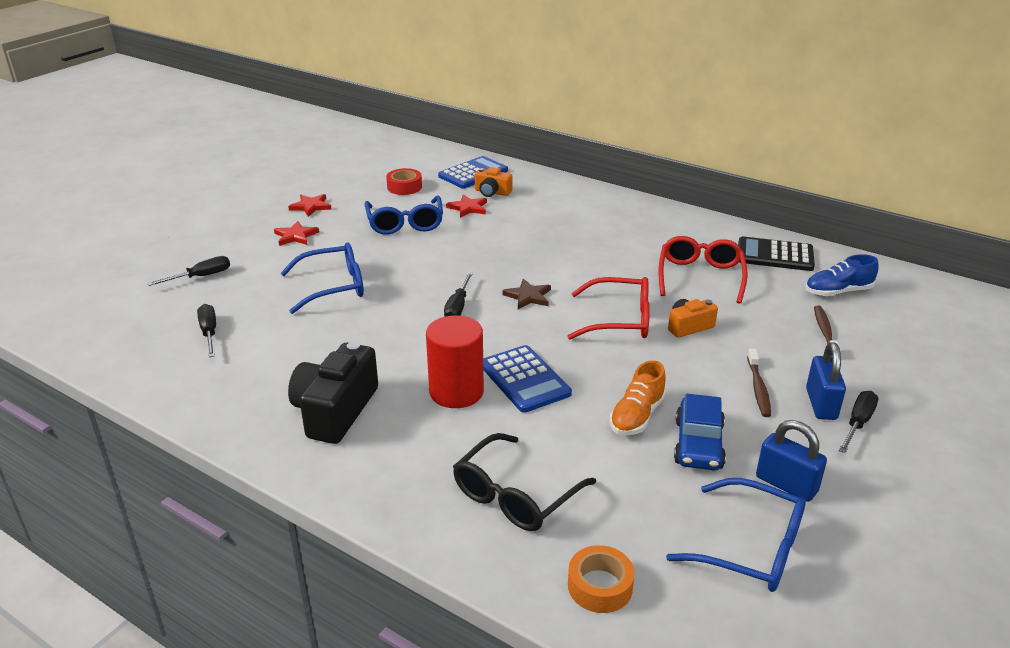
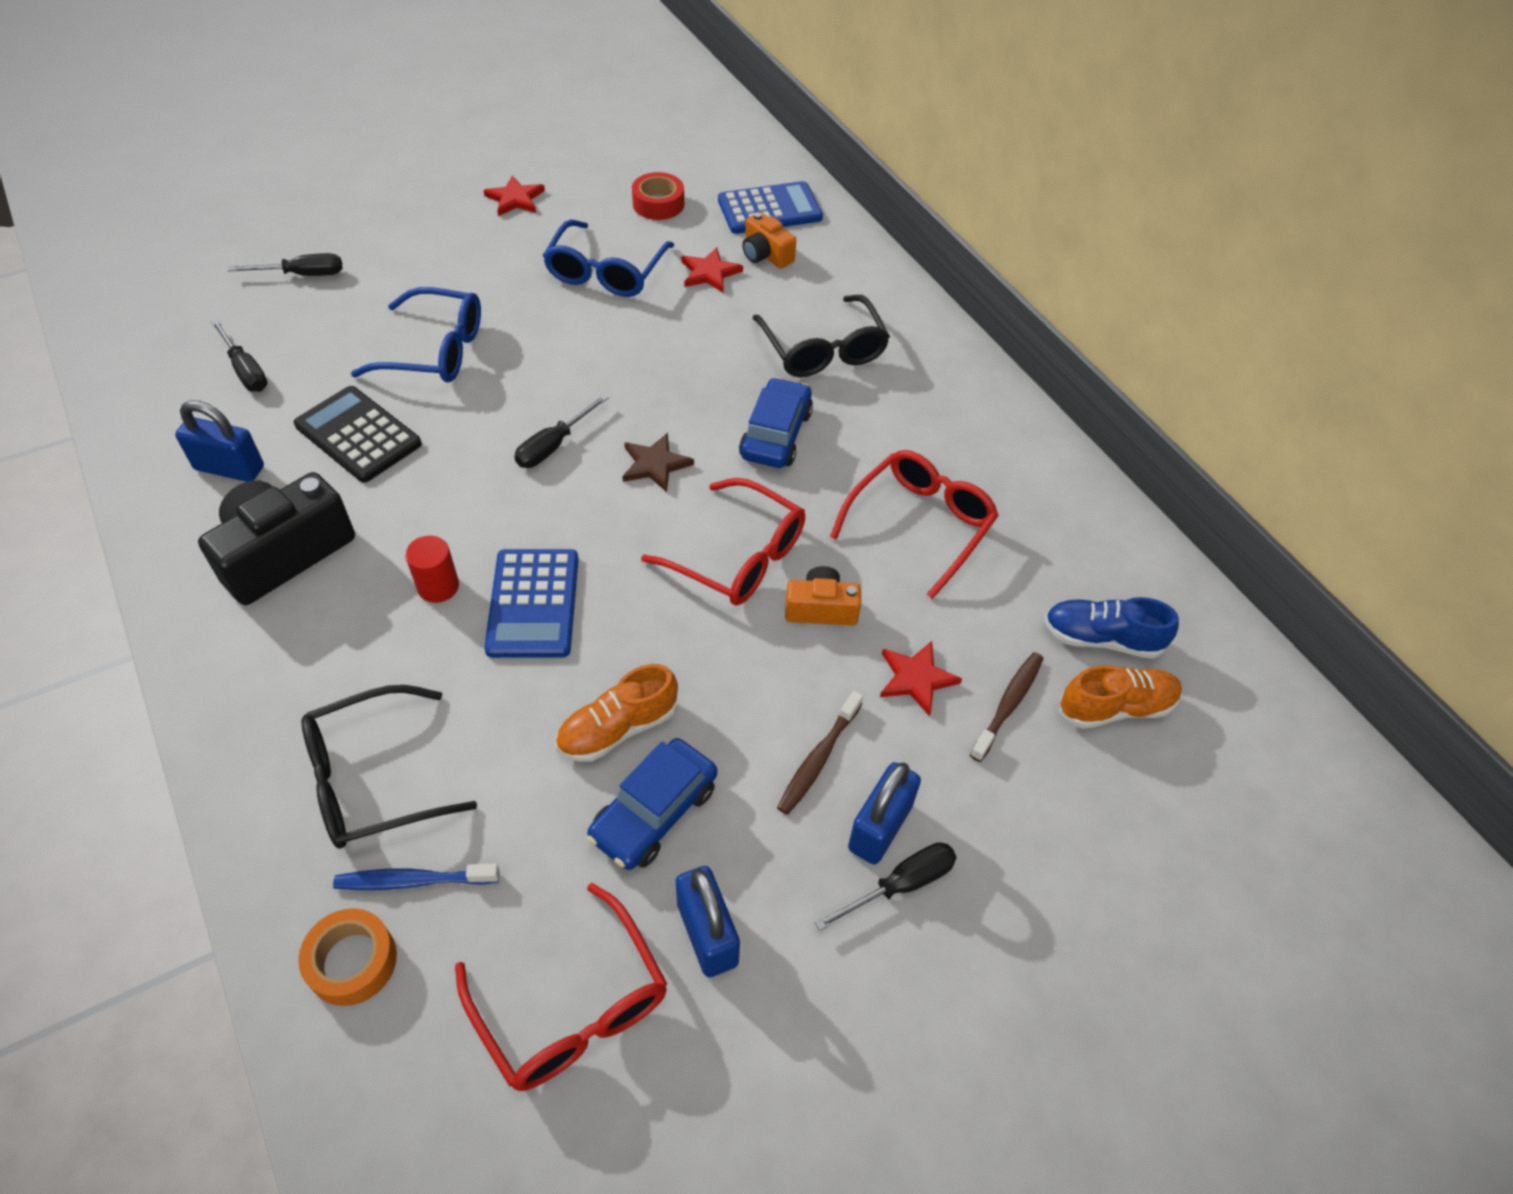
camera: 25 degrees right, 20 degrees up
black screwdriver [197,304,216,357] -> black screwdriver turned 135 degrees clockwise [211,319,268,392]
red star [274,221,319,246] -> red star moved to [880,641,962,717]
red cylinder [426,315,484,408] -> red cylinder [405,536,459,603], size x0.55
blue glasses [666,478,806,592] -> red glasses [455,883,667,1091]
black calculator [738,236,815,271] -> black calculator moved to [294,386,422,483]
none -> blue padlock [175,400,264,482]
none -> blue toothbrush [333,864,500,890]
none -> blue car [739,377,813,468]
none -> black glasses [752,295,890,377]
none -> orange shoe [1059,665,1182,729]

